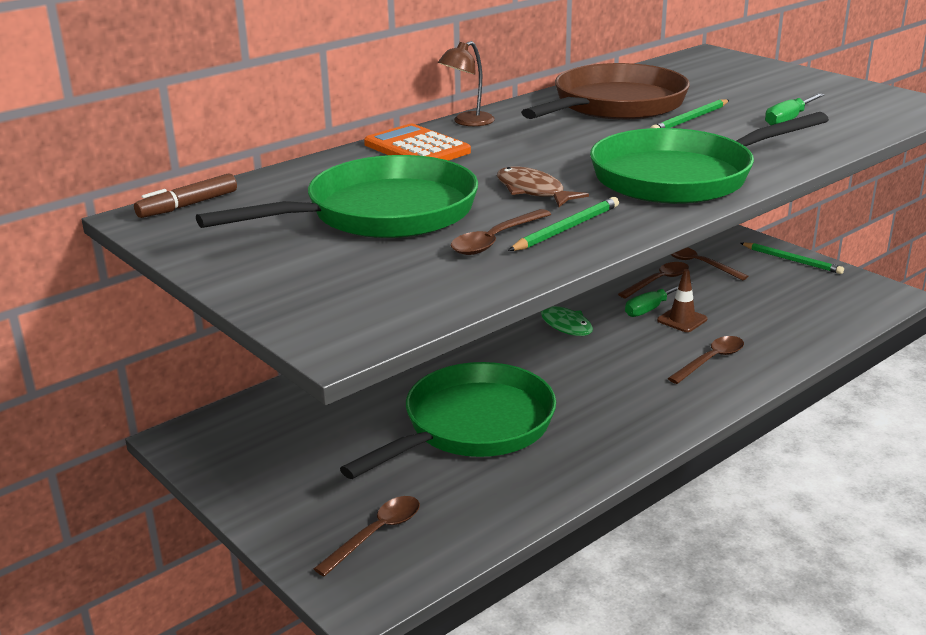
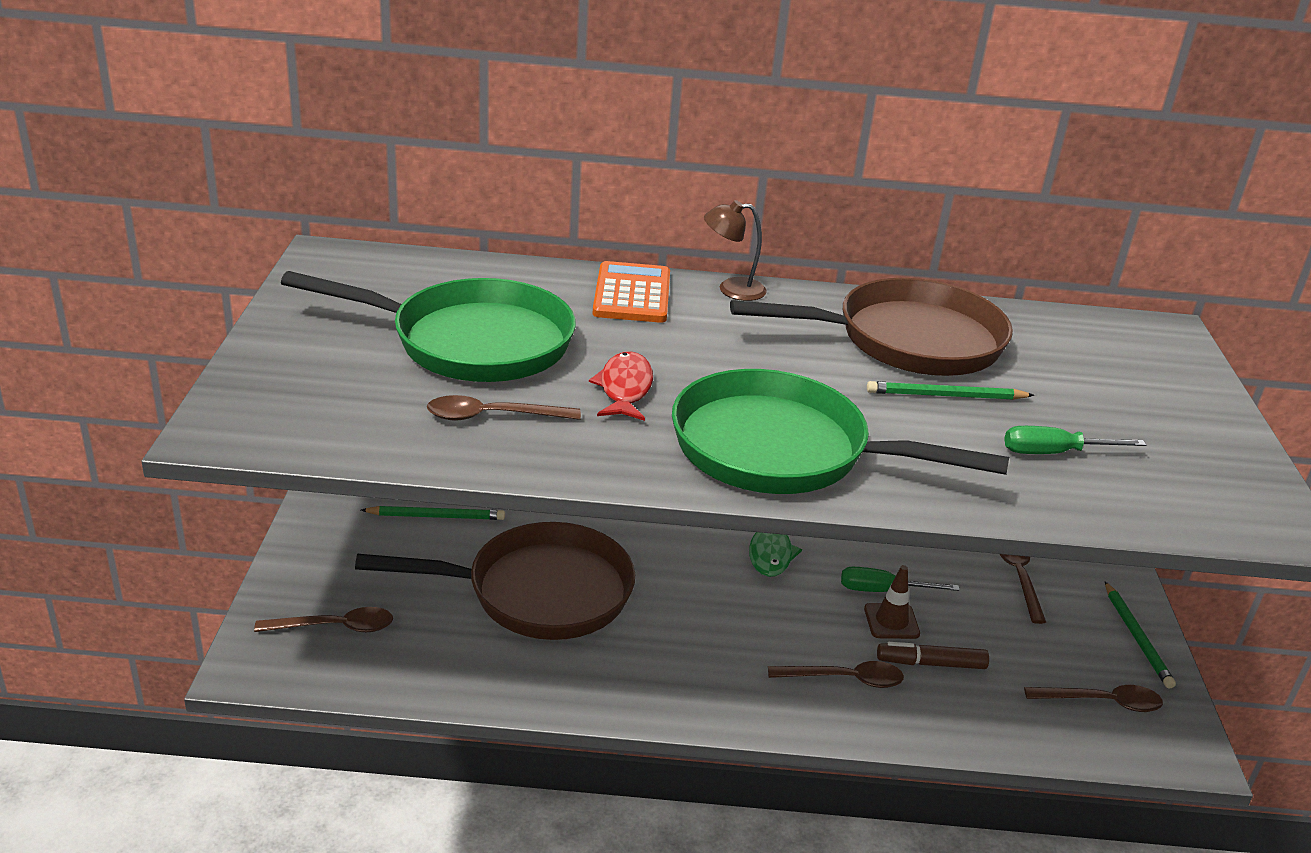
camera: 40 degrees right, 5 degrees up
brown marker [134,173,237,218] -> brown marker moved to [877,642,989,669]
green pan [340,362,556,479] -> brown pan [355,522,635,640]
brown fish [497,166,589,207] -> red fish [589,351,653,421]
green pencil [508,197,619,251] -> green pencil moved to [361,506,505,520]
brown spoon [618,262,689,299] -> brown spoon moved to [1024,685,1163,712]

